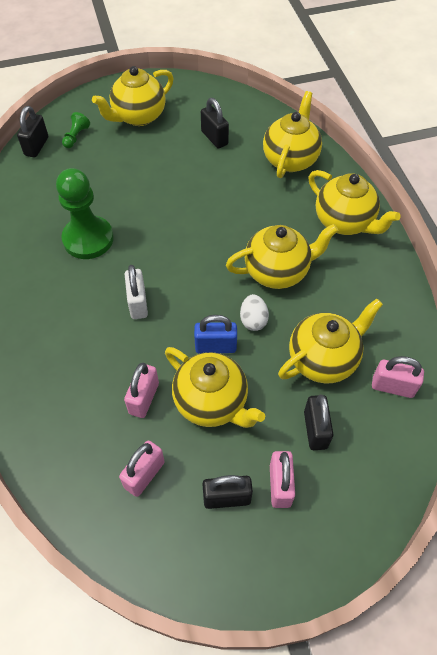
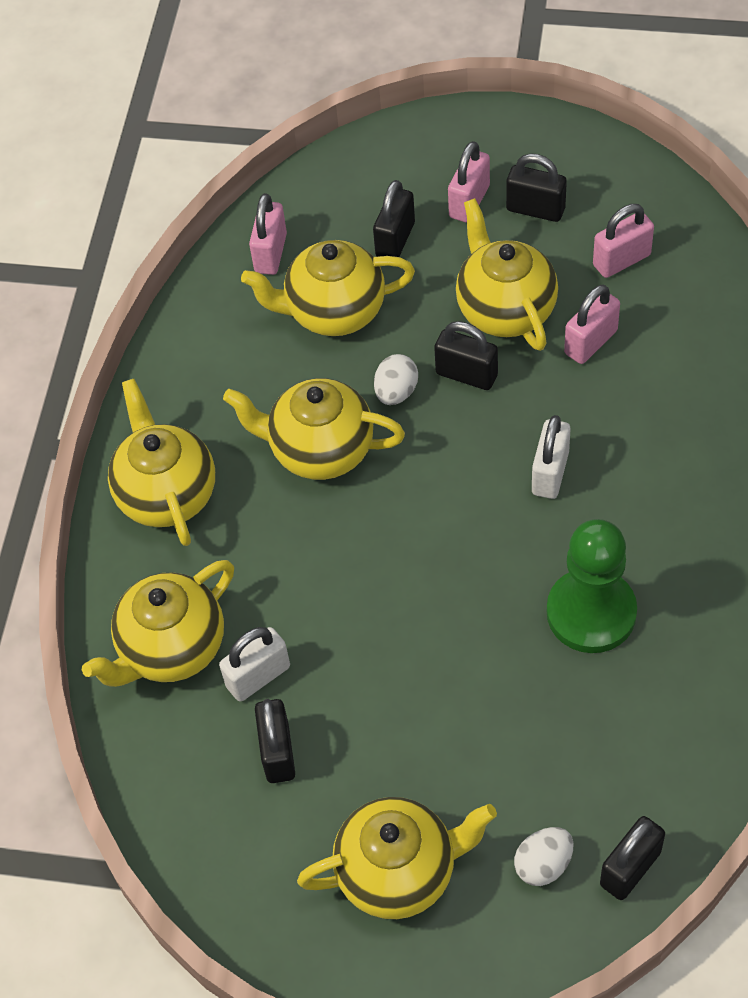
camera: 150 degrees left, 0 degrees up
green pawn [62,112,90,148] -> white egg [514,827,574,886]
blue padlock [194,315,237,353] -> black padlock [434,321,498,390]
pink padlock [372,356,424,398] -> pink padlock turned 60 degrees clockwise [249,193,287,275]
none -> white padlock [219,627,290,702]

